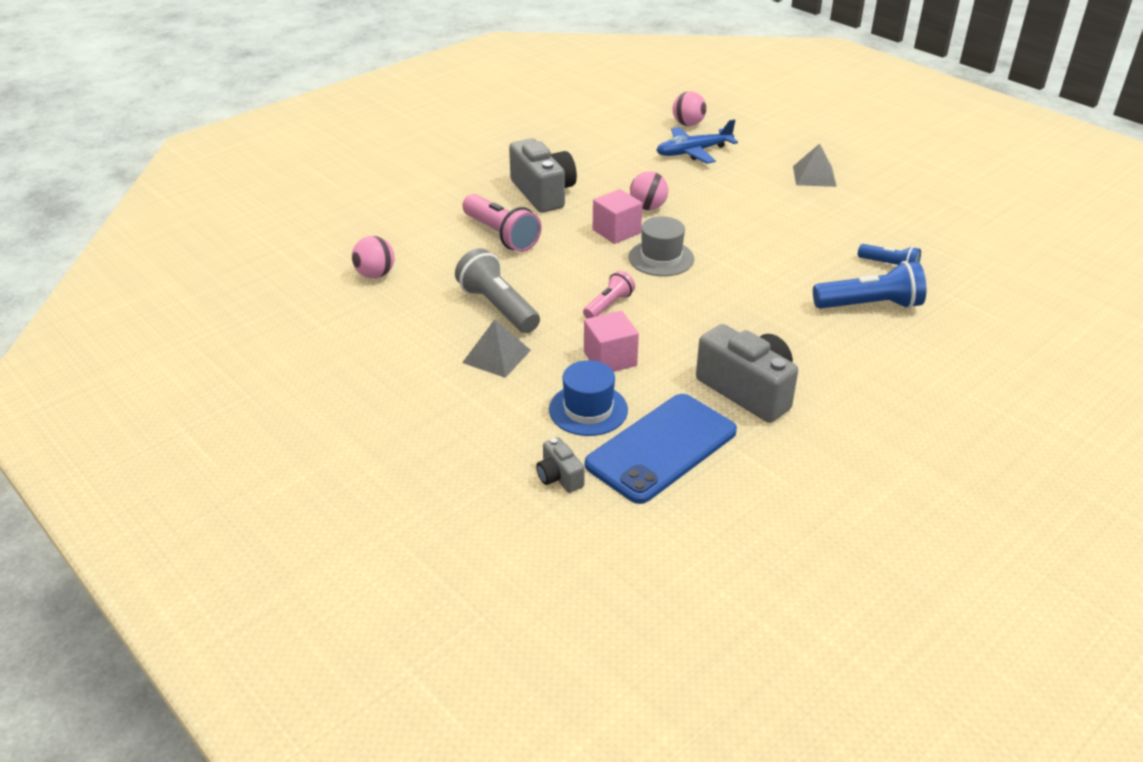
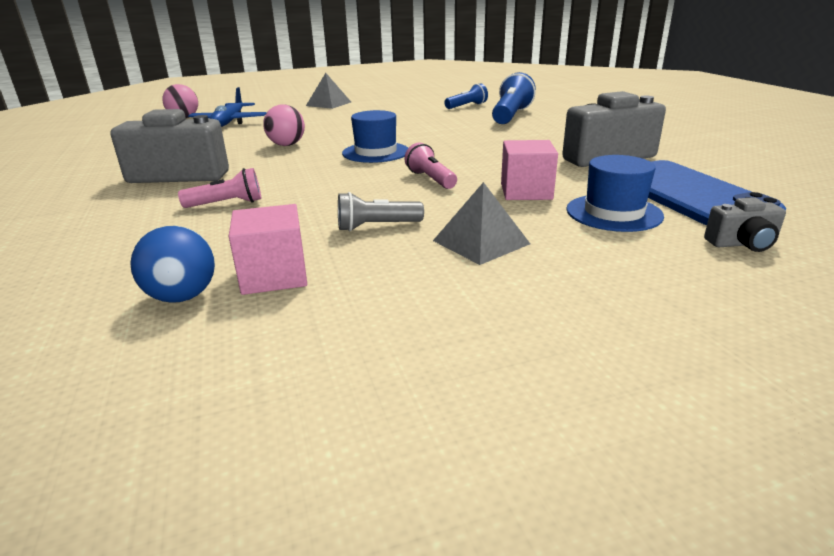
camera: 65 degrees left, 10 degrees down
pink ball [352,236,395,278] -> blue ball [130,226,215,303]
grey flashlight [455,248,540,333] -> grey flashlight [338,192,424,231], size x0.59
pink flashlight [462,194,541,252] -> pink flashlight [178,168,262,208], size x0.59
pink cube [593,189,642,244] -> pink cube moved to [229,204,307,295]
grey hat [628,216,694,276] -> blue hat [342,110,408,163]

